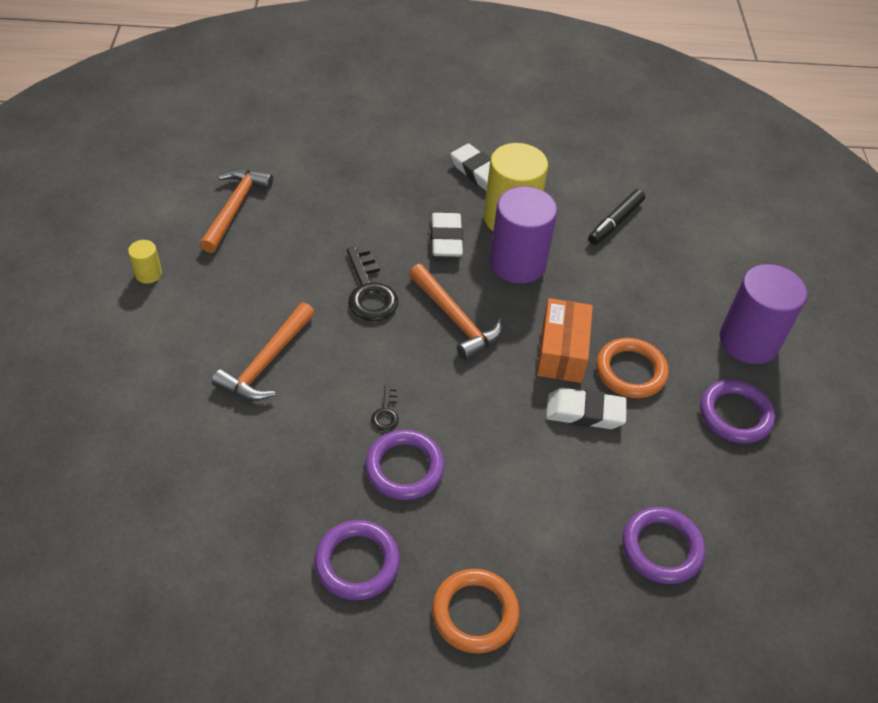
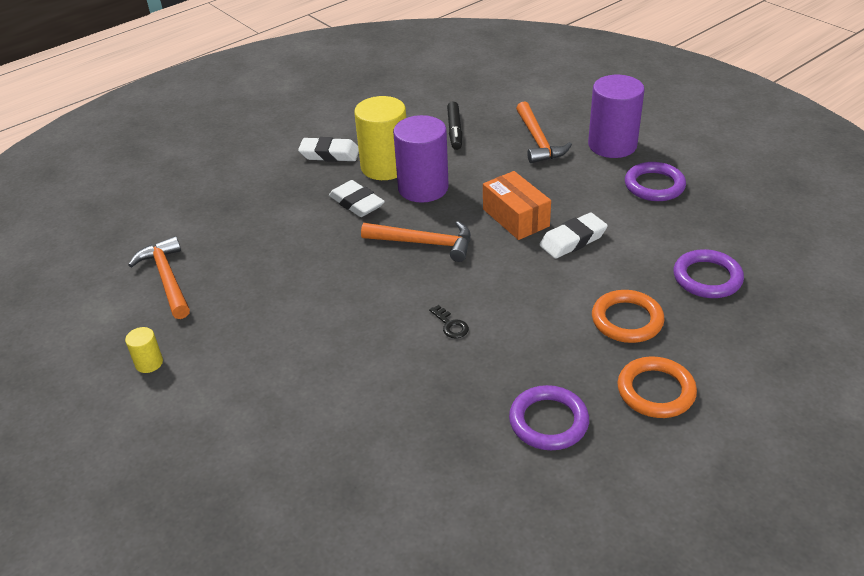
camera: 35 degrees left, 10 degrees down
orange hammer [212,302,315,401] -> orange hammer moved to [516,101,572,163]
black key [347,246,398,321] -> none
purple ring [365,430,444,500] -> none
orange ring [596,338,669,398] -> orange ring moved to [592,290,665,343]

